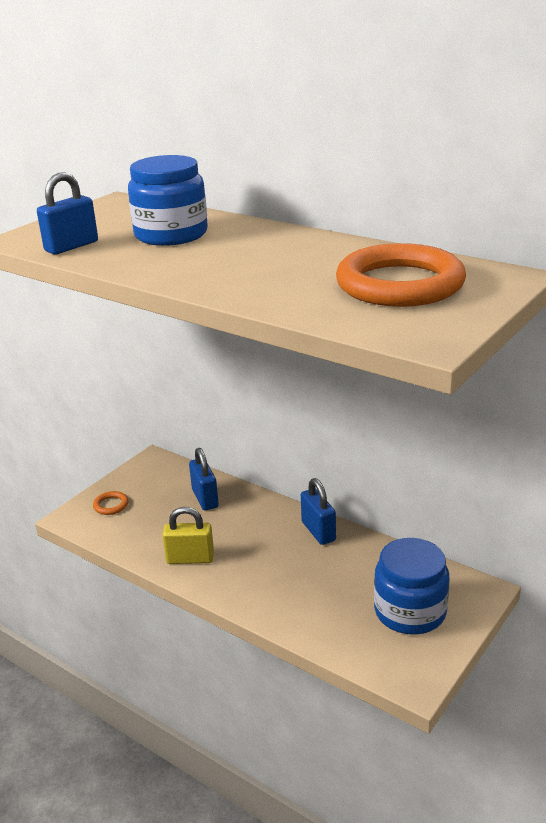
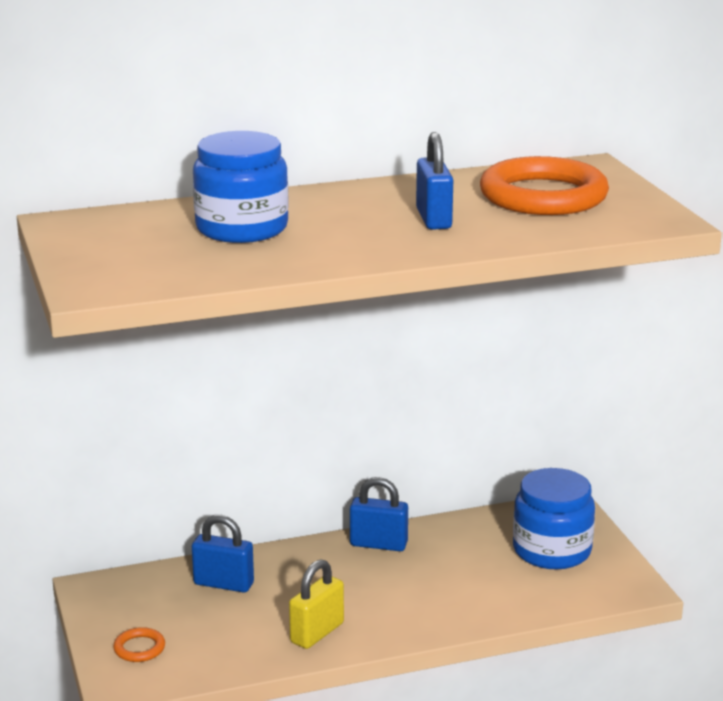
camera: 55 degrees left, 5 degrees down
blue padlock [37,173,98,254] -> blue padlock moved to [416,132,453,230]

